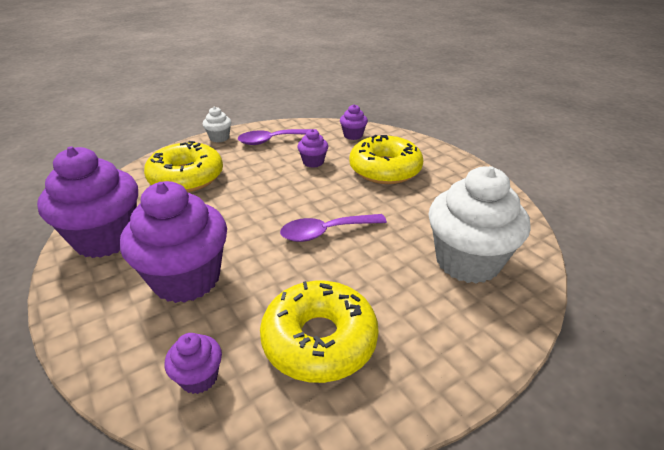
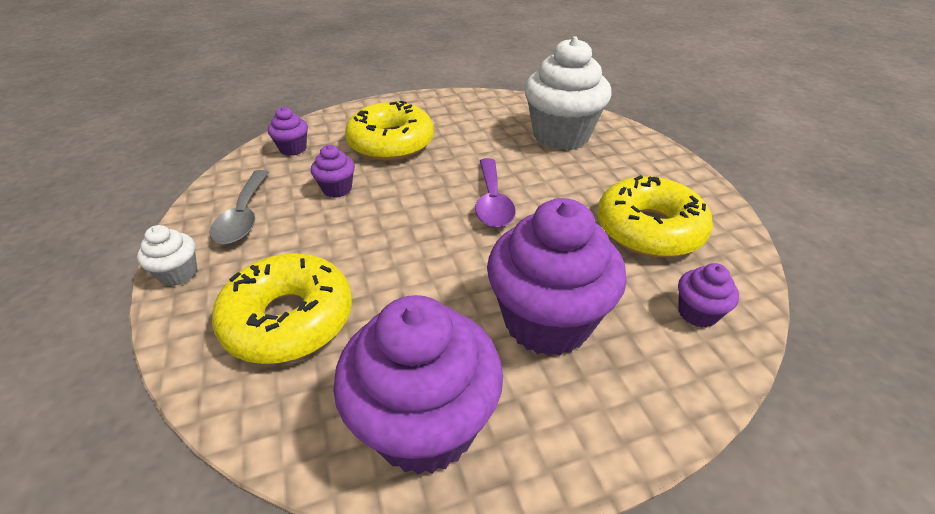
camera: 75 degrees left, 5 degrees up
purple spoon [238,129,316,145] -> grey spoon [210,170,269,244]

